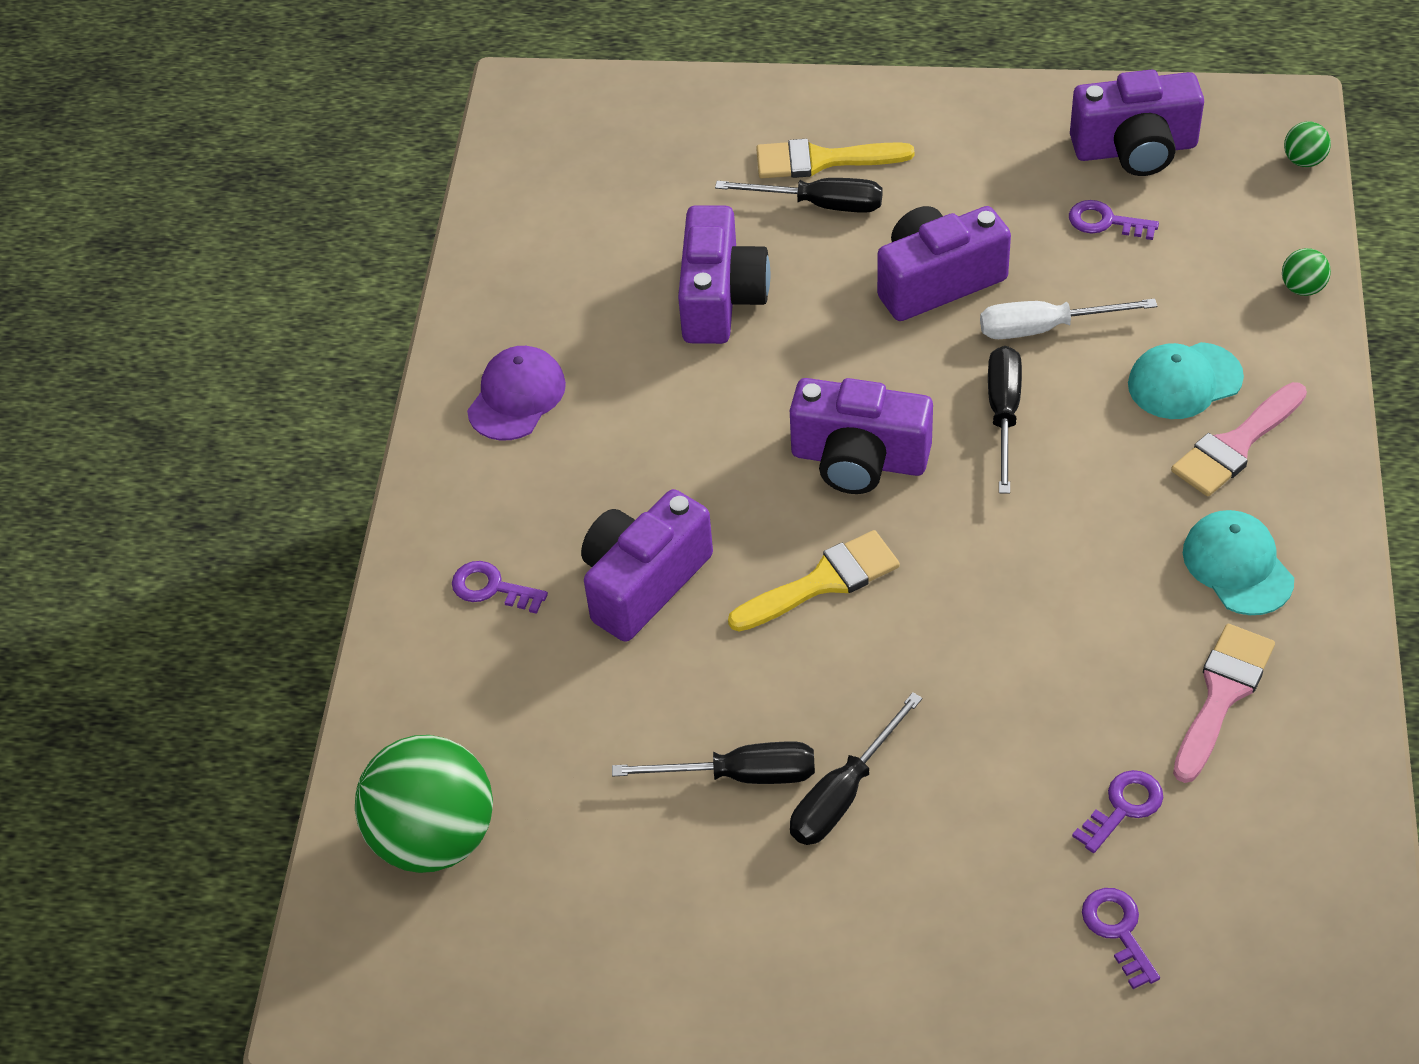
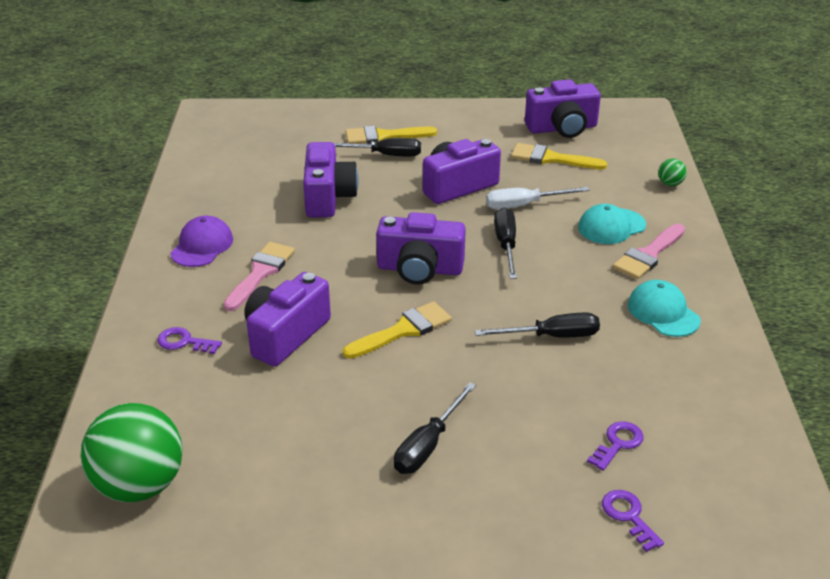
camera: 10 degrees left, 15 degrees down
black screwdriver [612,742,815,784] -> black screwdriver moved to [475,312,600,338]
purple key [1069,200,1159,240] -> yellow brush [511,143,607,170]
pink brush [1173,624,1275,783] -> pink brush moved to [224,242,295,311]
green ball [1284,121,1331,167] -> none

